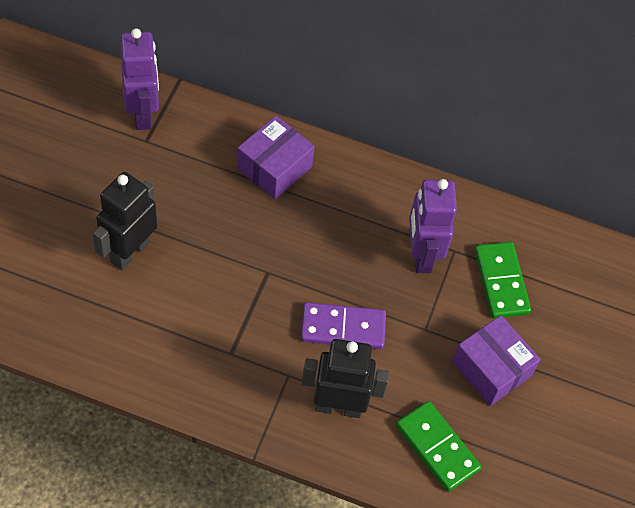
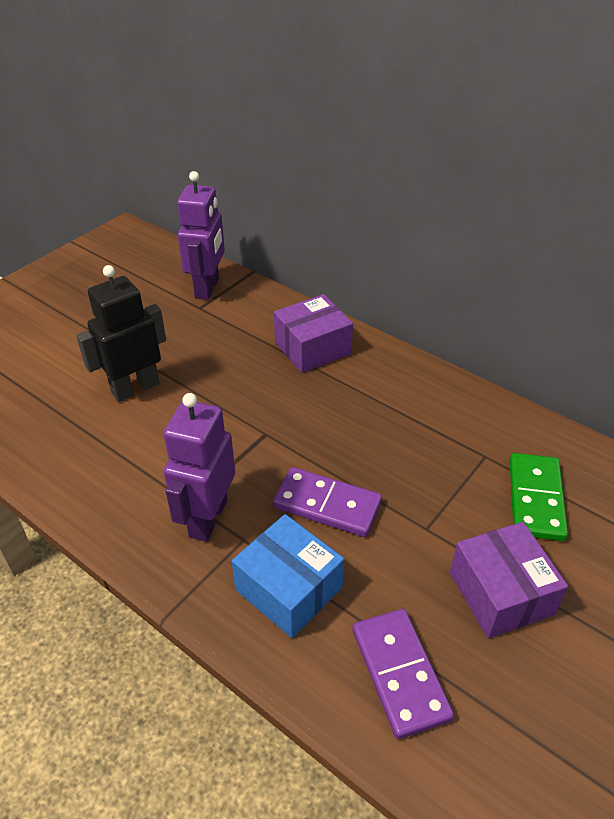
camera: 25 degrees right, 15 degrees down
black robot [301,339,389,418] -> blue box [232,514,344,638]
green domino [396,401,481,492] -> purple domino [352,609,454,739]
purple robot [409,179,457,273] -> purple robot moved to [163,393,235,542]

